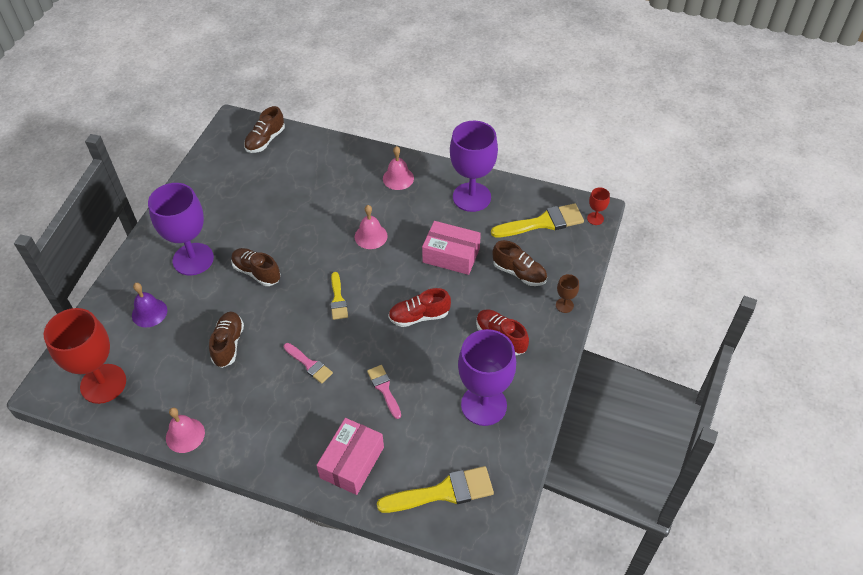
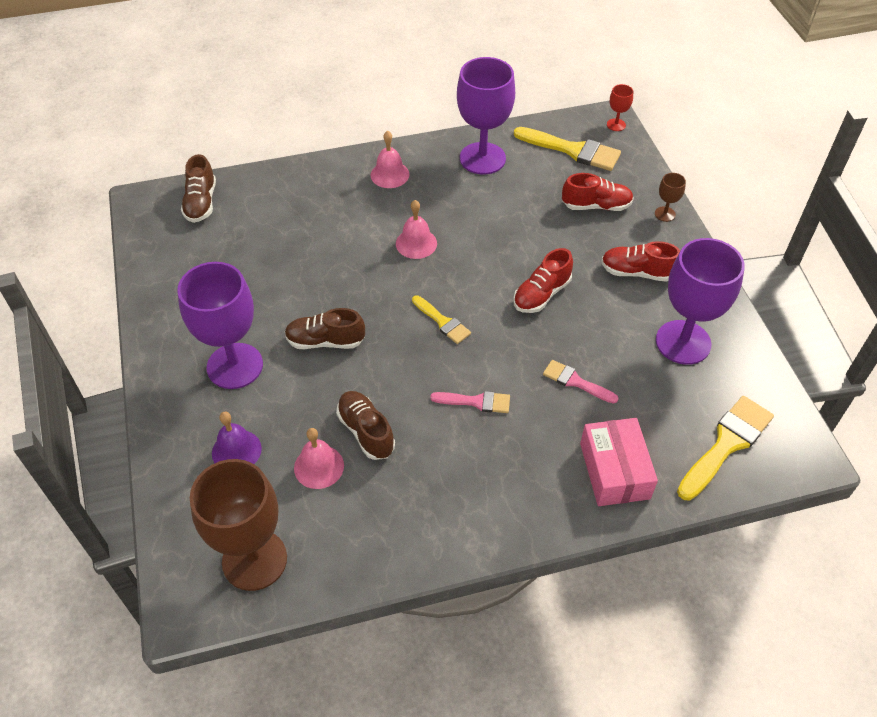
camera: 35 degrees left, 0 degrees up
red goblet [43,308,126,404] -> brown goblet [190,459,287,591]
pink bell [166,407,205,453] -> pink bell moved to [294,428,344,489]
pink box [422,221,481,275] -> none
yellow brush [491,203,584,238] -> yellow brush turned 75 degrees clockwise [514,127,621,171]
brown shoe [493,240,547,286] -> red shoe [562,173,634,211]

